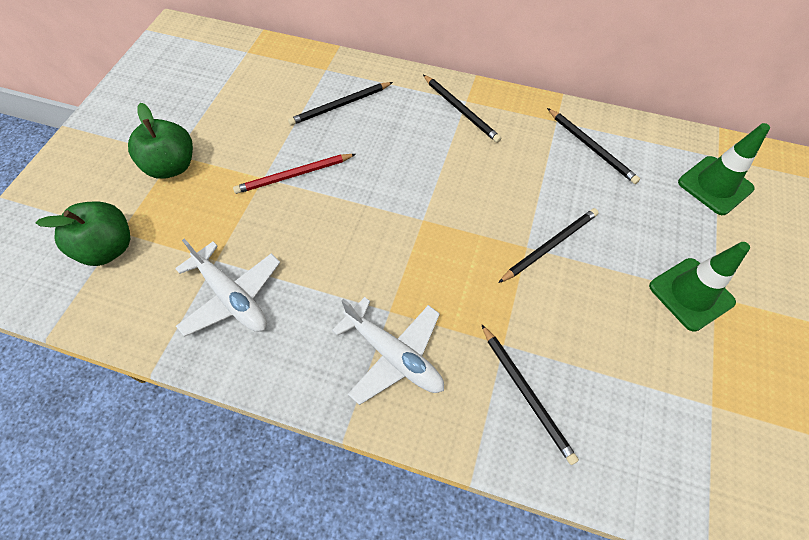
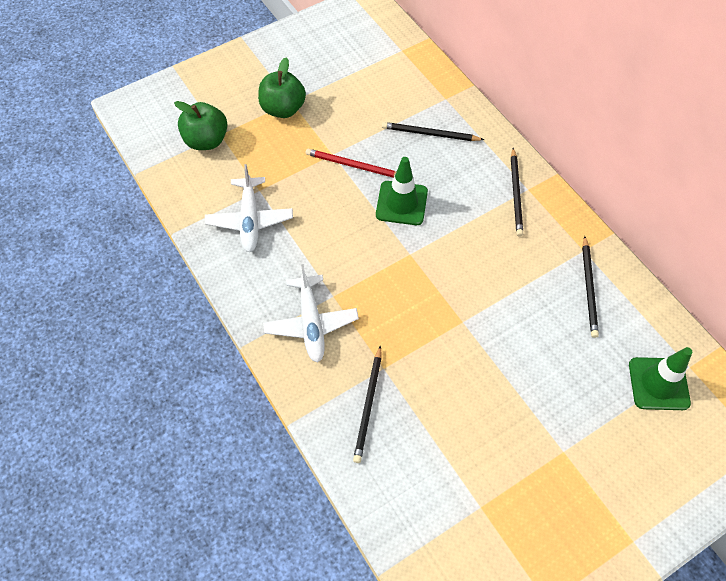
camera: 40 degrees right, 0 degrees up
black pencil [498,208,599,283] -> none
green traffic cone [649,242,750,332] -> green traffic cone moved to [376,157,428,225]

